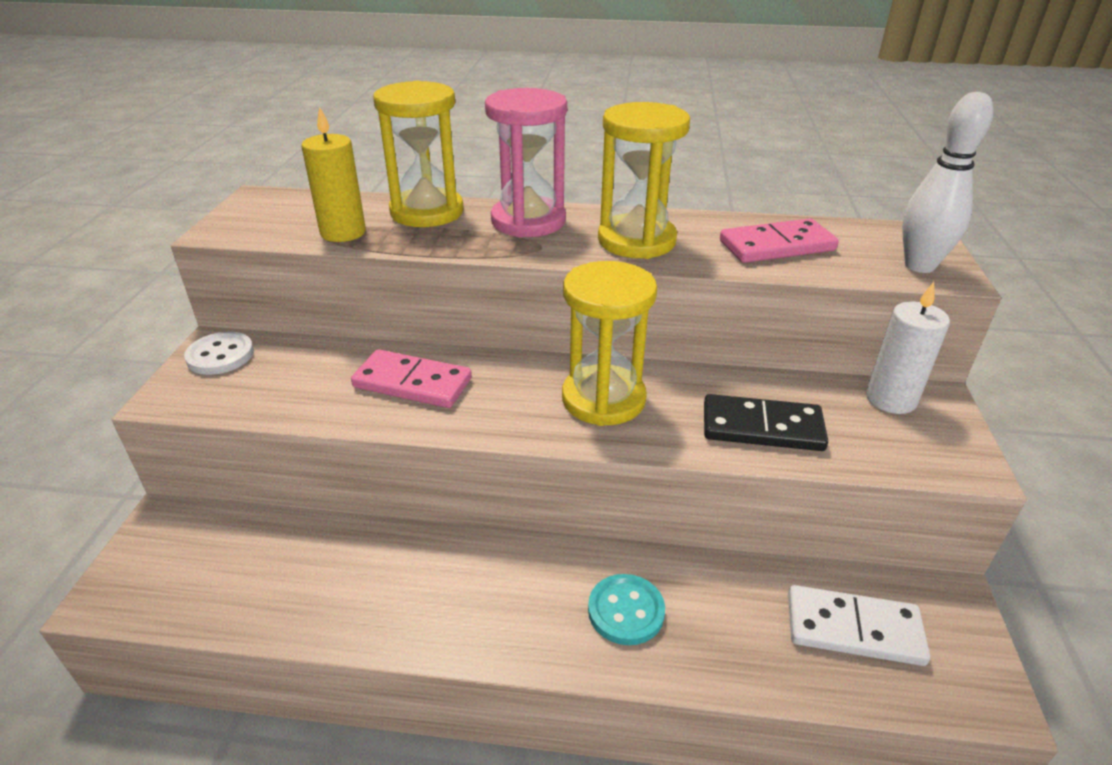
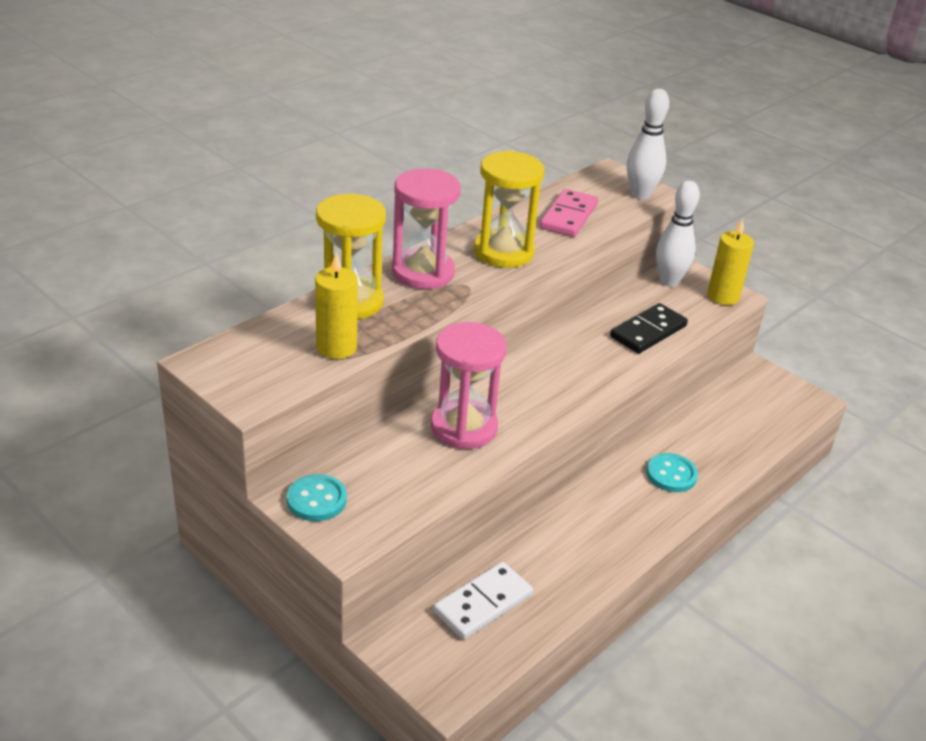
camera: 55 degrees left, 0 degrees up
white button [184,332,254,375] -> turquoise button [287,474,347,521]
pink domino [351,349,472,408] -> pink hourglass [431,322,507,449]
yellow hourglass [562,261,657,426] -> none
white domino [788,585,930,666] -> white domino moved to [433,562,533,640]
white candle [866,282,950,414] -> white bowling pin [656,181,700,287]
none -> yellow candle [707,219,754,305]

